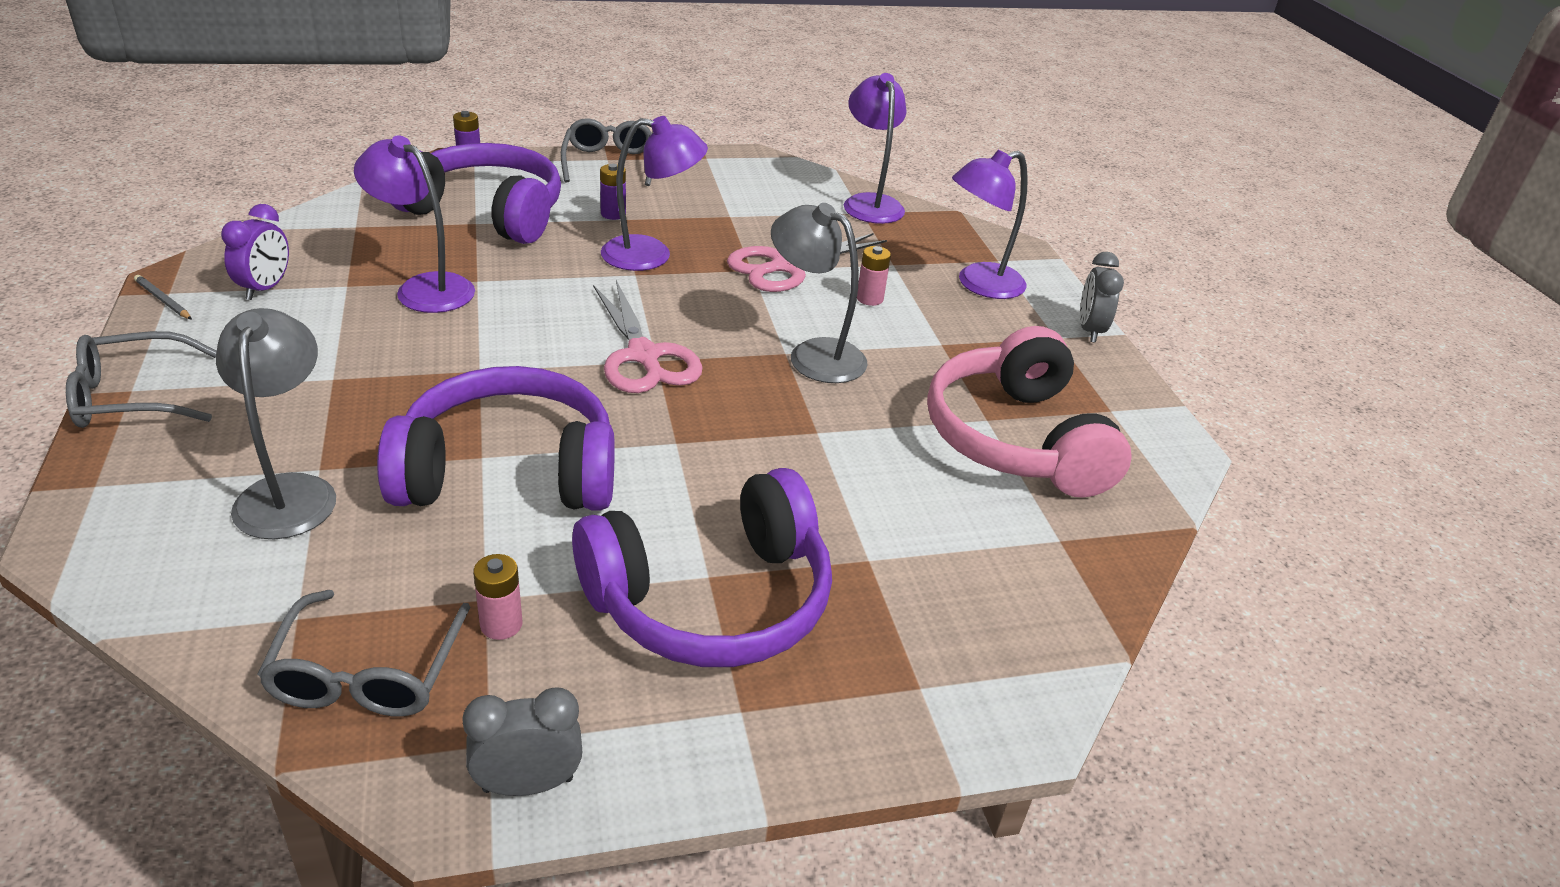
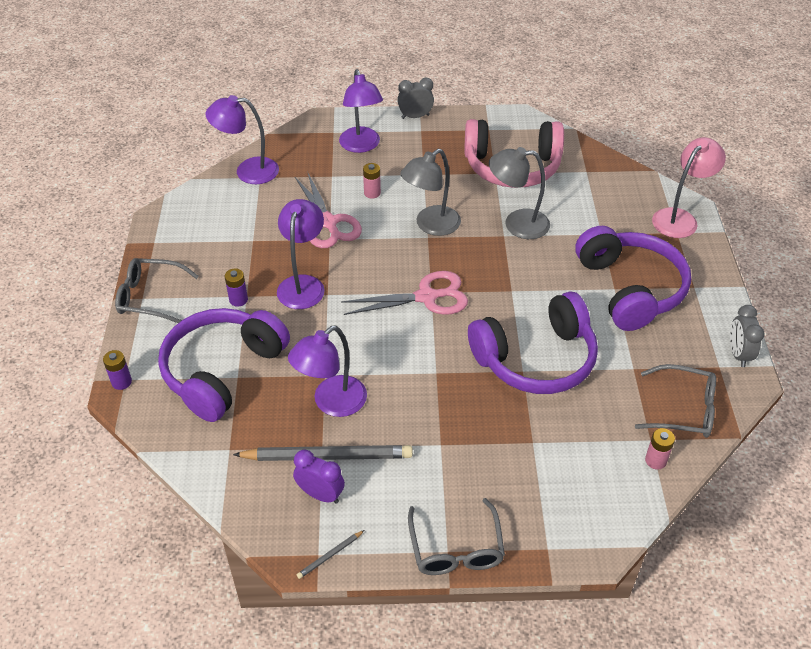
camera: 75 degrees left, 10 degrees up
grey lamp [216,308,336,539] -> grey lamp moved to [489,147,550,239]
purple headphones [377,366,615,511] -> purple headphones turned 120 degrees counterclockwise [468,291,598,394]
pink battery [473,554,522,640] -> pink battery moved to [645,428,675,469]
grey clock [1080,252,1124,343] -> grey clock turned 150 degrees clockwise [397,78,434,119]
none -> grey pencil [233,445,413,461]
none -> pink lamp [652,137,726,238]

